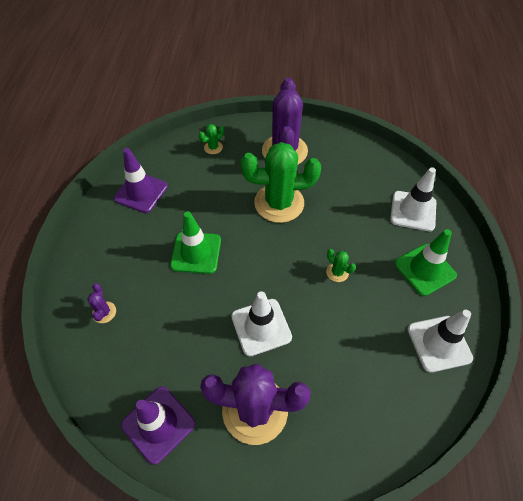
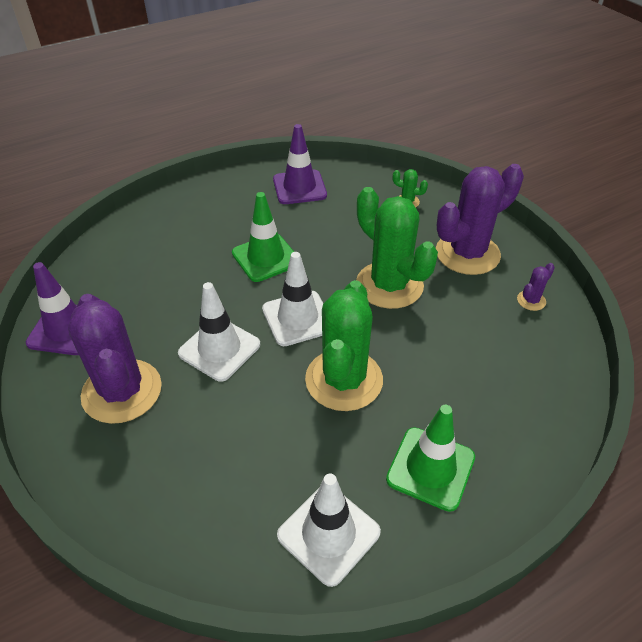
camera: 55 degrees right, 10 degrees down
purple cactus [87,283,116,323] -> purple cactus moved to [517,263,555,311]
green cactus [326,249,356,282] -> green cactus [305,280,383,411], size x2.43
white traffic cone [390,167,436,232] -> white traffic cone moved to [262,252,324,346]

